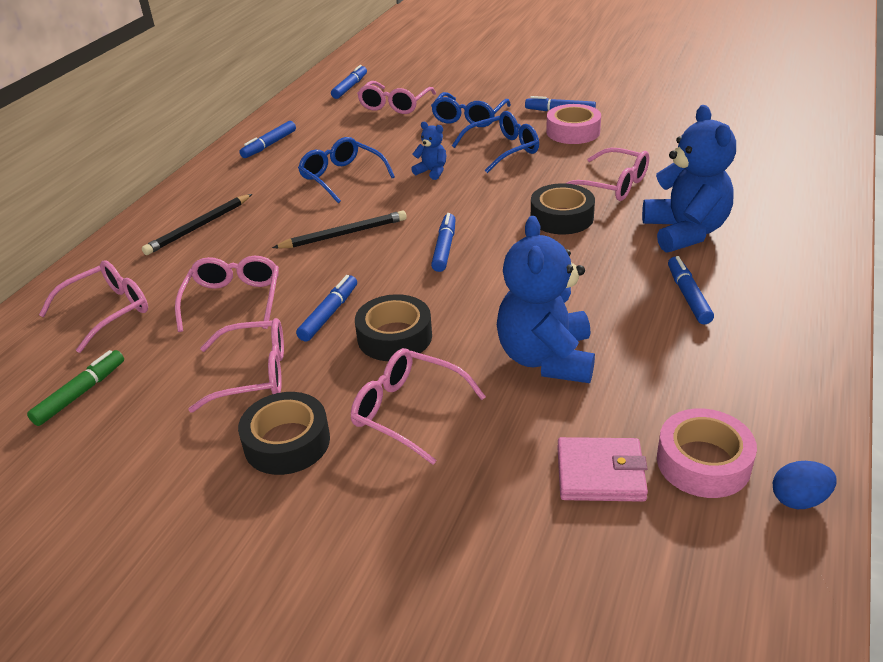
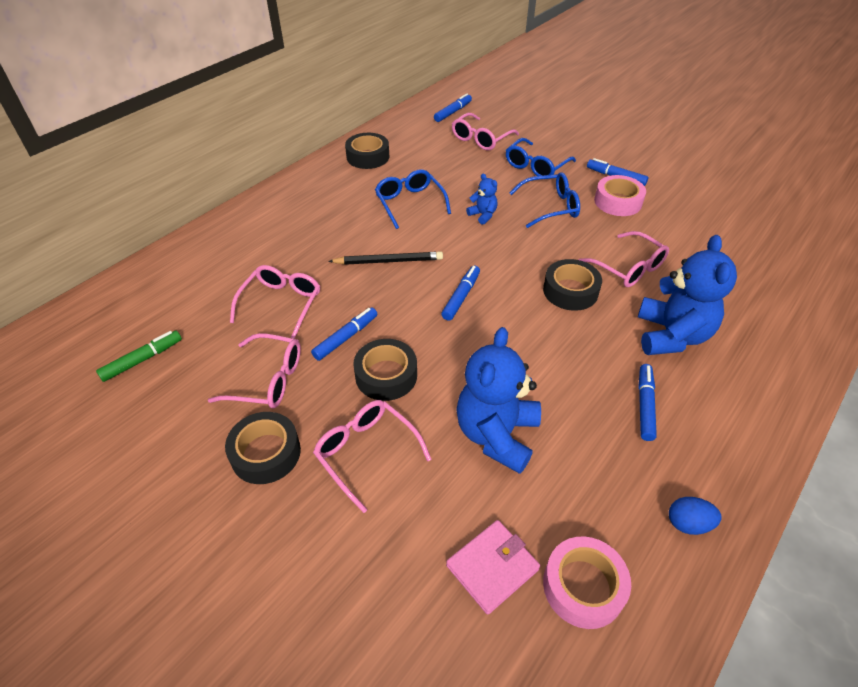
camera: 15 degrees right, 10 degrees up
pink glasses [39,260,148,353] -> none
black pencil [142,194,252,255] -> none
blue marker [239,121,296,158] -> black tape [345,133,389,169]
pink wallet [557,437,648,502] -> pink wallet turned 60 degrees counterclockwise [446,520,540,615]
blue egg [773,461,837,509] -> blue egg moved to [669,497,721,535]

